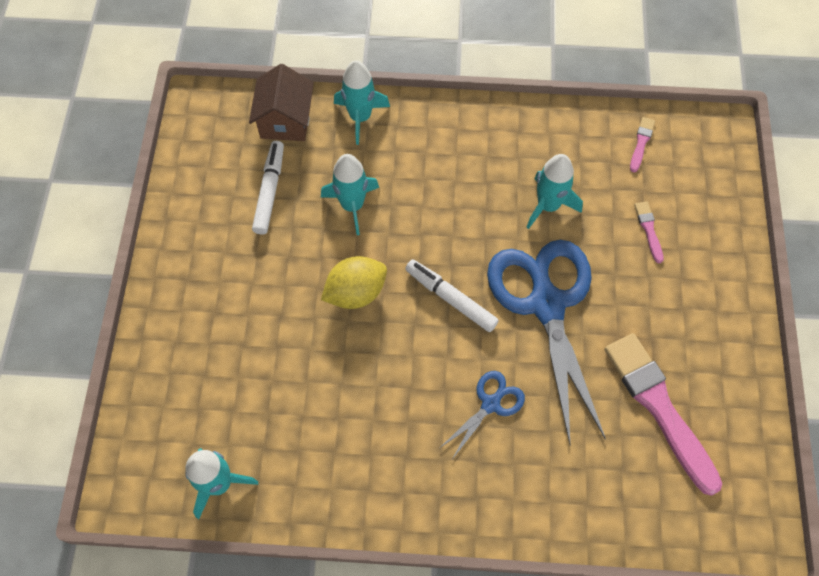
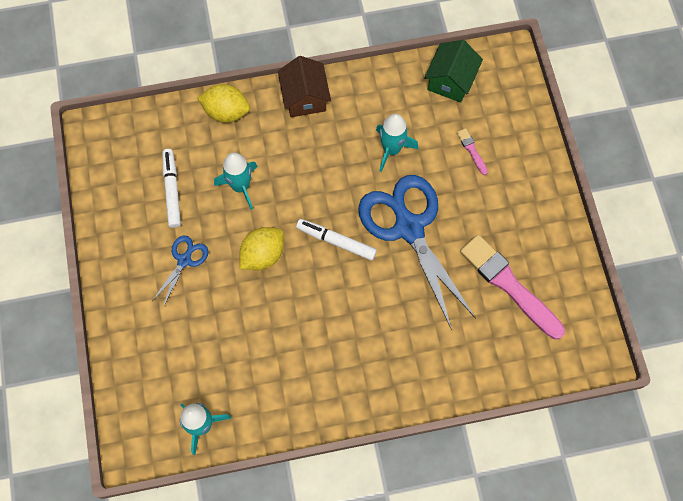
camera: 15 degrees left, 5 degrees up
brown house [249,64,314,141] -> brown house moved to [278,56,331,117]
turquoise rocket [334,60,390,145] -> yellow lemon [198,84,250,123]
blue scissors [440,371,525,458] -> blue scissors moved to [152,236,209,307]
pink brush [630,117,655,172] -> green house [424,40,483,103]

